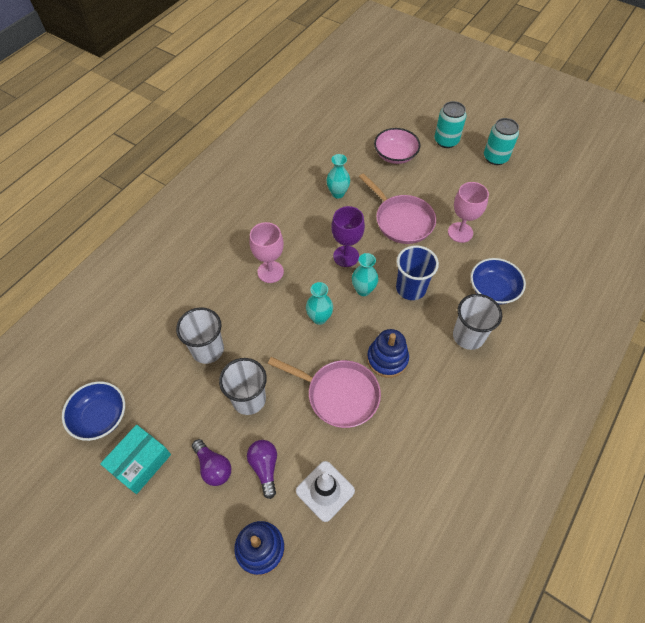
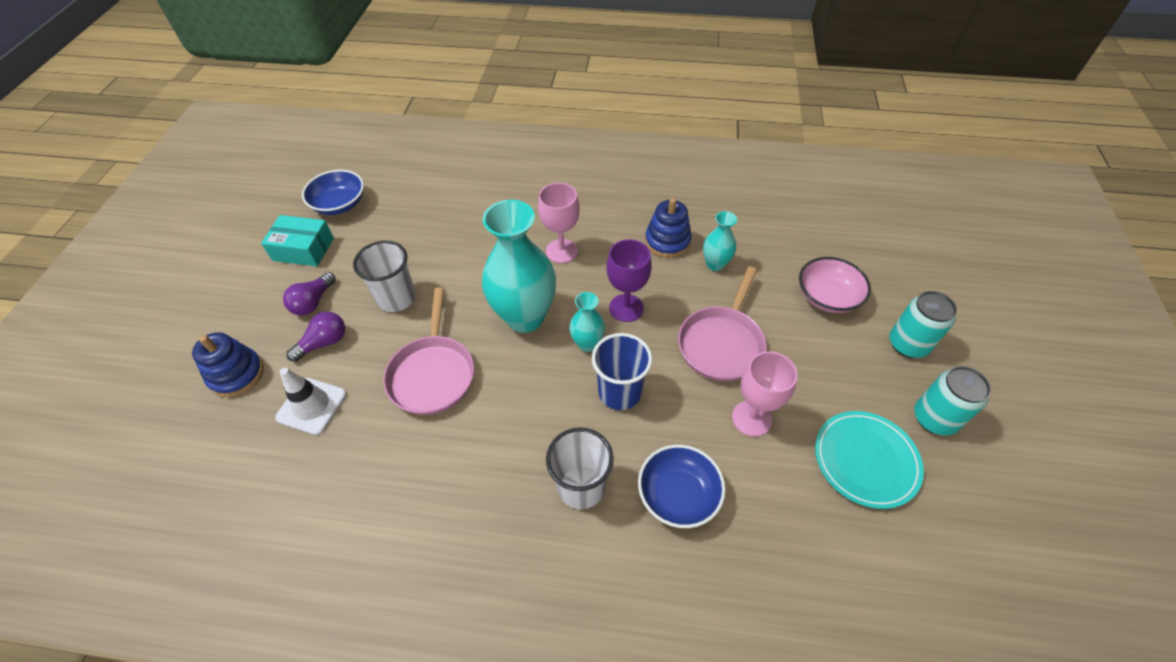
camera: 65 degrees right, 5 degrees down
white cup [176,307,224,364] -> none
turquoise vase [306,282,333,325] -> turquoise vase [482,200,556,333], size x2.05
blue stacking toy [367,329,409,378] -> blue stacking toy moved to [645,198,692,258]
none -> turquoise plate [815,411,924,509]

